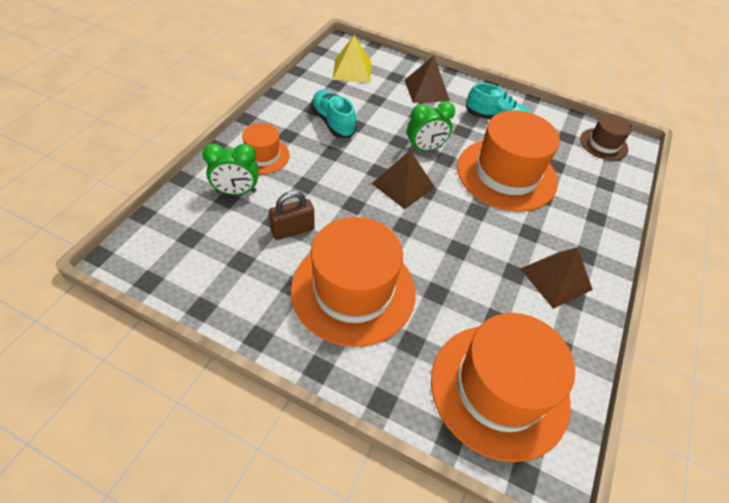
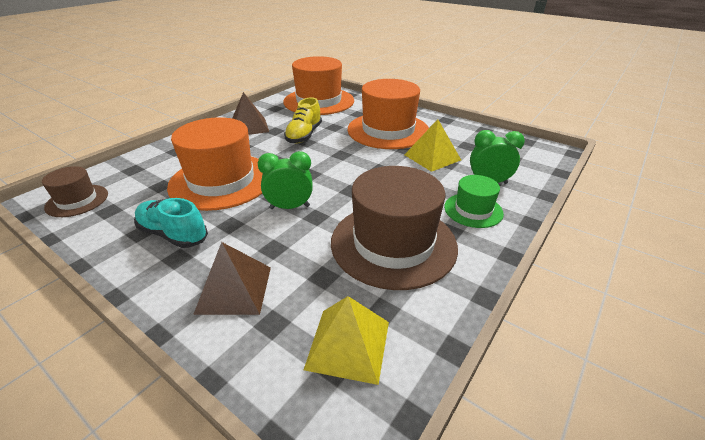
camera: 165 degrees left, 15 degrees down
orange hat [242,123,290,174] -> green hat [444,175,504,228]
brown padlock [269,191,315,240] -> yellow pyramid [404,119,461,172]
turquoise shoe [311,90,356,138] -> brown hat [331,166,458,290]
brown pyramid [371,151,435,209] -> none
none -> yellow shoe [284,97,322,143]

